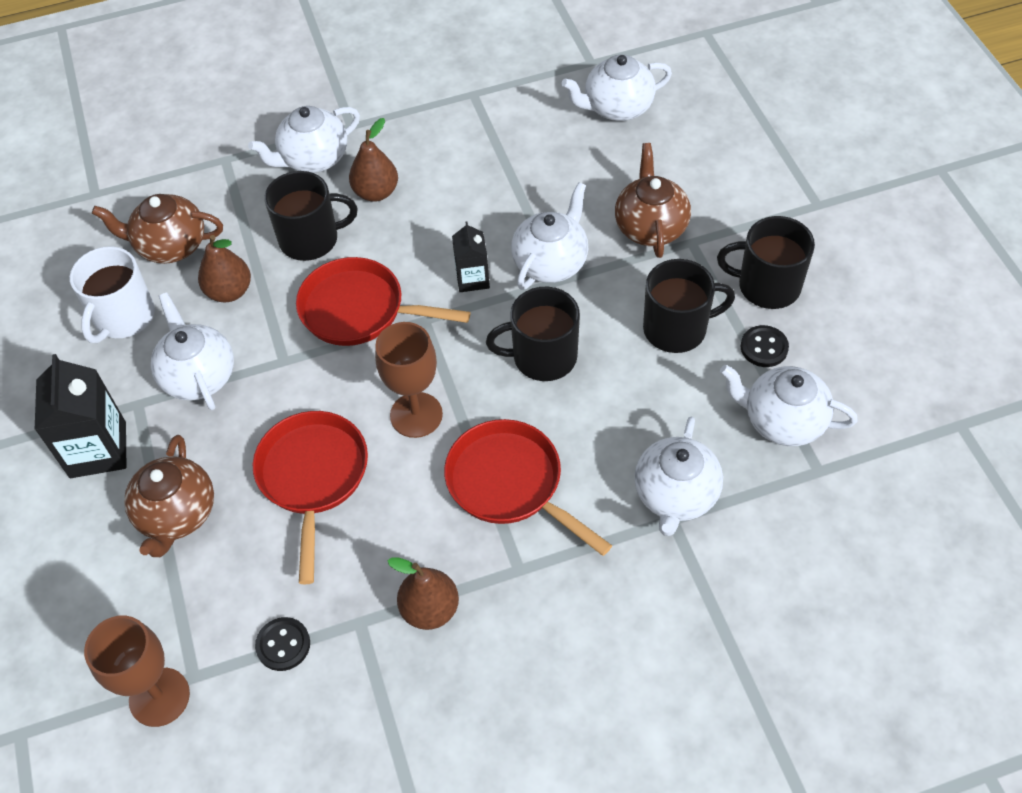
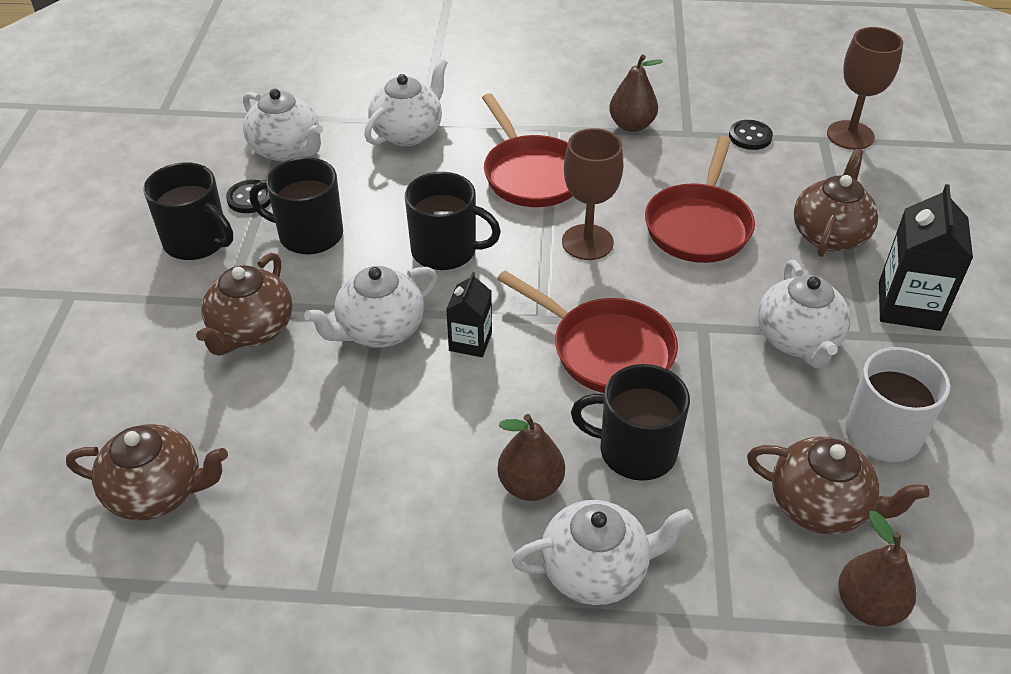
camera: 160 degrees left, 10 degrees down
brown pear [198,235,251,302] -> brown pear moved to [838,511,917,627]
white teapot [562,54,672,121] -> brown teapot [66,424,228,520]

